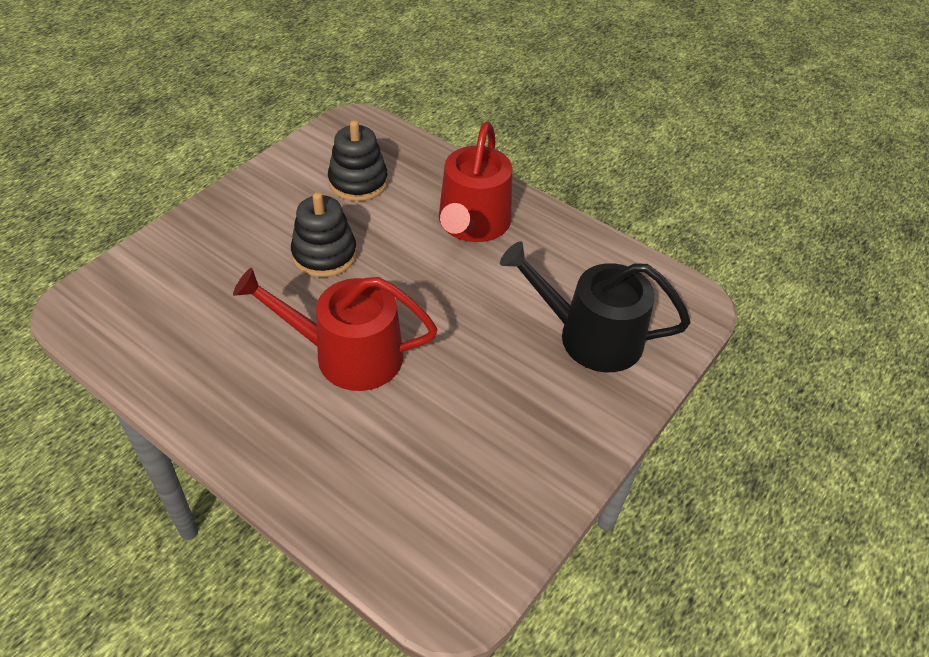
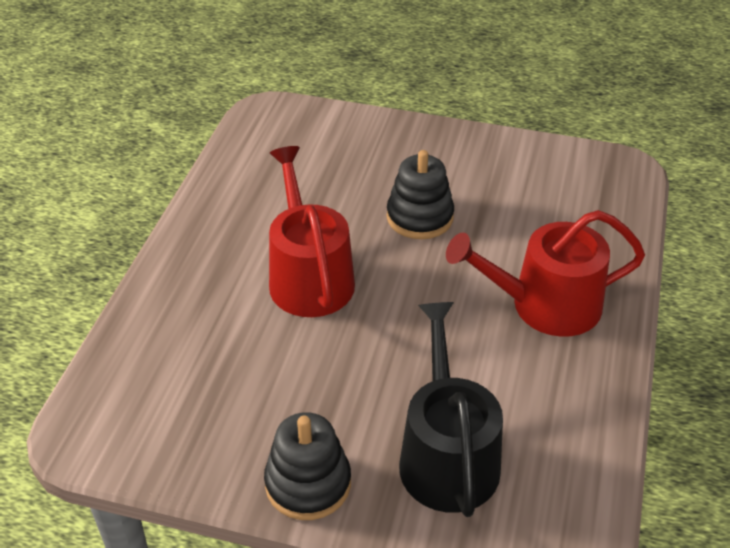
camera: 70 degrees right, 5 degrees down
black stacking toy [328,120,388,201] -> black stacking toy moved to [264,412,351,520]

